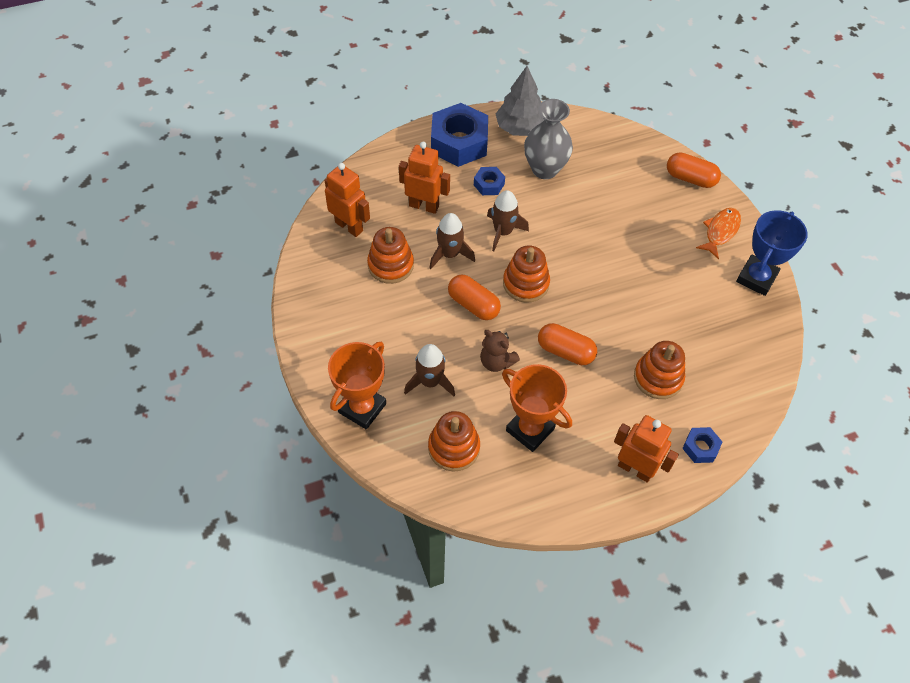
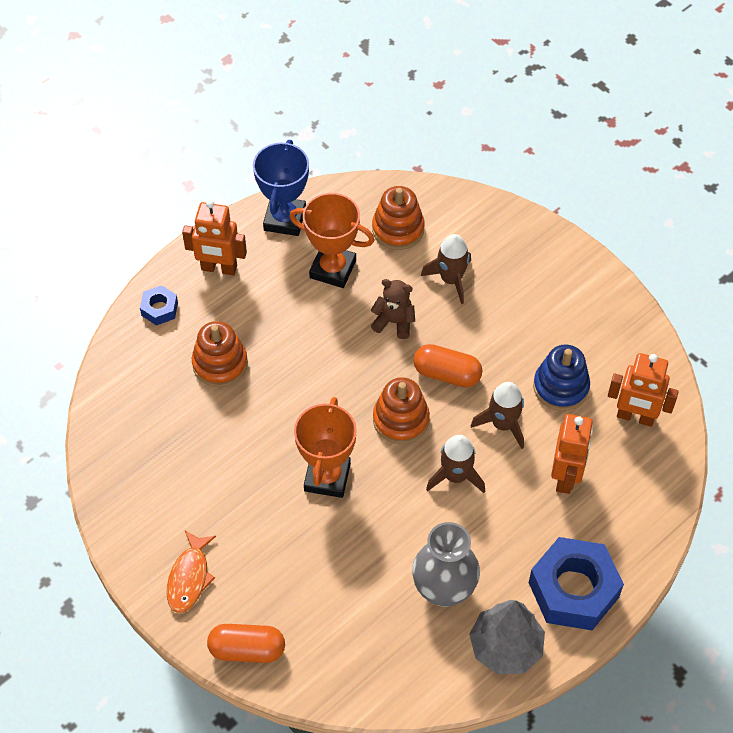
camera: 160 degrees right, 0 degrees up
orange trophy [328,342,386,429] -> orange trophy moved to [294,397,357,498]
orange stacking toy [367,227,414,284] -> blue stacking toy [533,345,590,411]
orange robot [399,142,450,214] -> orange robot turned 75 degrees counterclockwise [551,414,593,494]
blue nut [474,167,505,195] -> none
orange capsule [538,323,597,365] -> none
blue trophy [736,210,808,296] -> blue trophy moved to [253,140,309,236]

